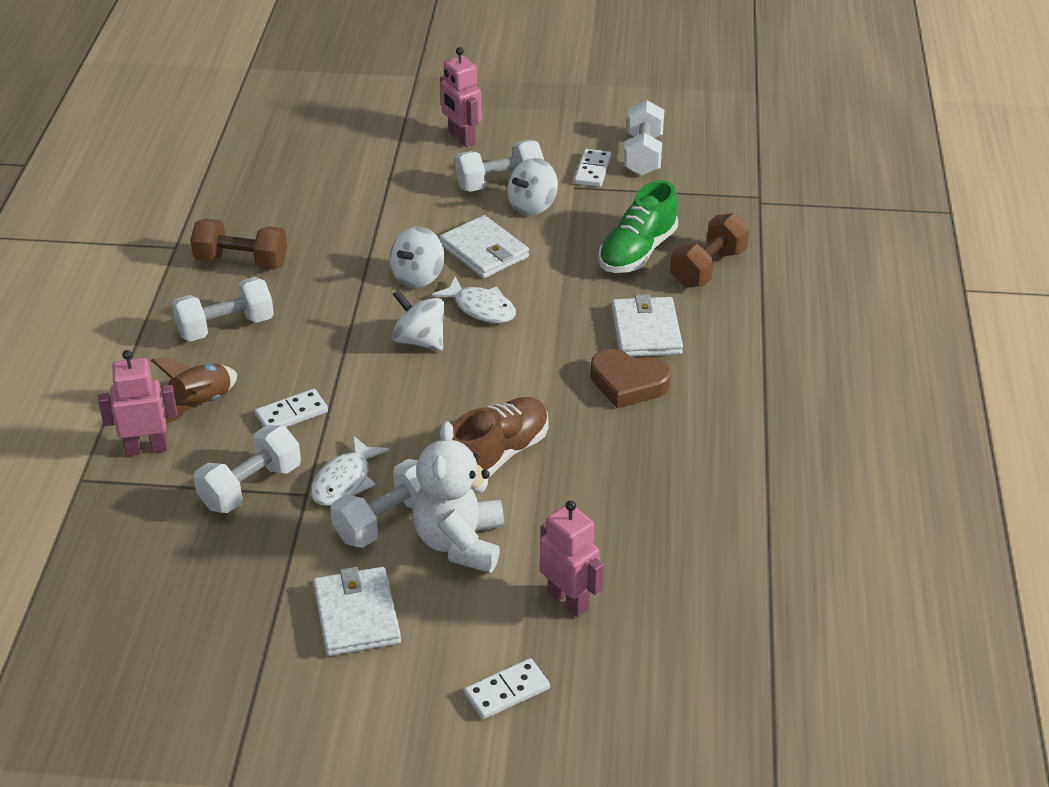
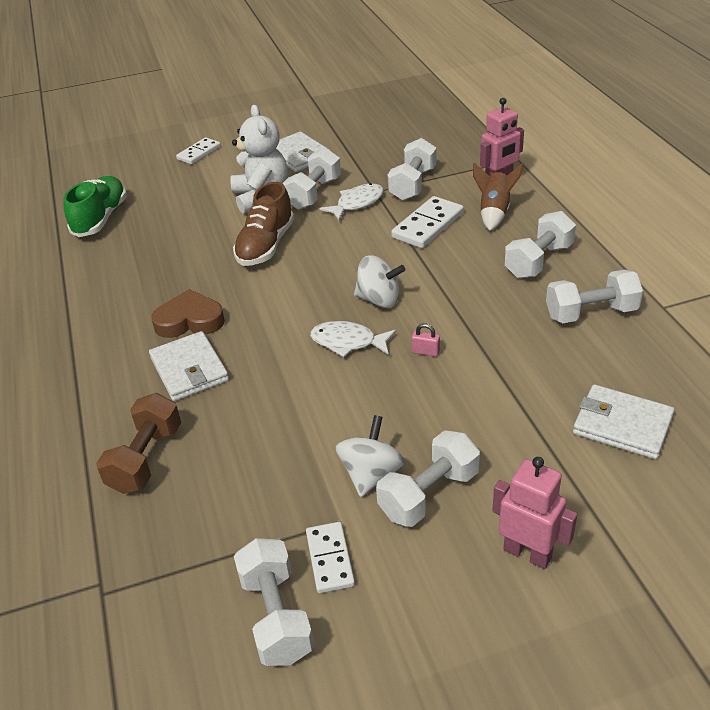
camera: 160 degrees right, 0 degrees up
brown dumbbell [190,218,287,270] -> white dumbbell [546,270,643,323]
white domino [255,389,328,427] -> white domino [391,196,464,248], size x1.52
white fish [311,436,389,506] -> white fish turned 45 degrees clockwise [320,183,384,221]
white spinning top [390,227,444,288] -> pink padlock [412,324,440,357]
white wallet [439,215,529,278] -> white wallet moved to [573,384,674,459]
pink robot [540,500,604,617] -> none
green shoe [598,180,678,273] -> green shoe moved to [63,176,127,237]

